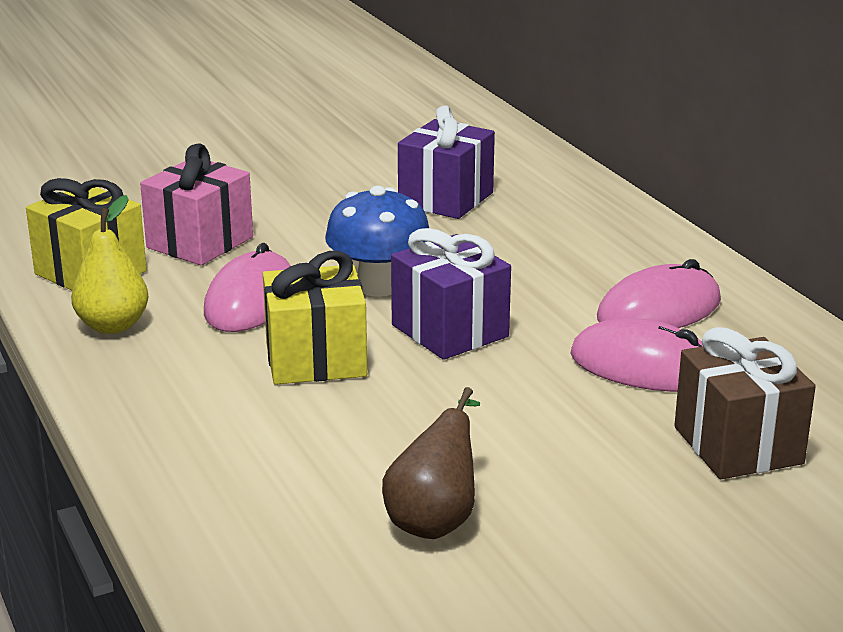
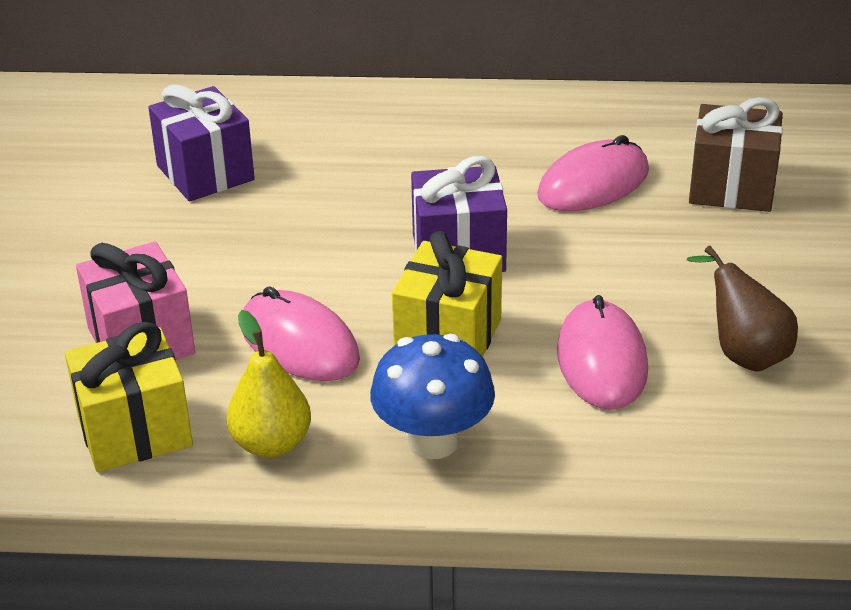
camera: 60 degrees left, 10 degrees up
blue mushroom [325,186,429,297] -> blue mushroom moved to [370,334,495,459]
pink mouse [597,259,721,328] -> pink mouse moved to [557,295,648,410]

